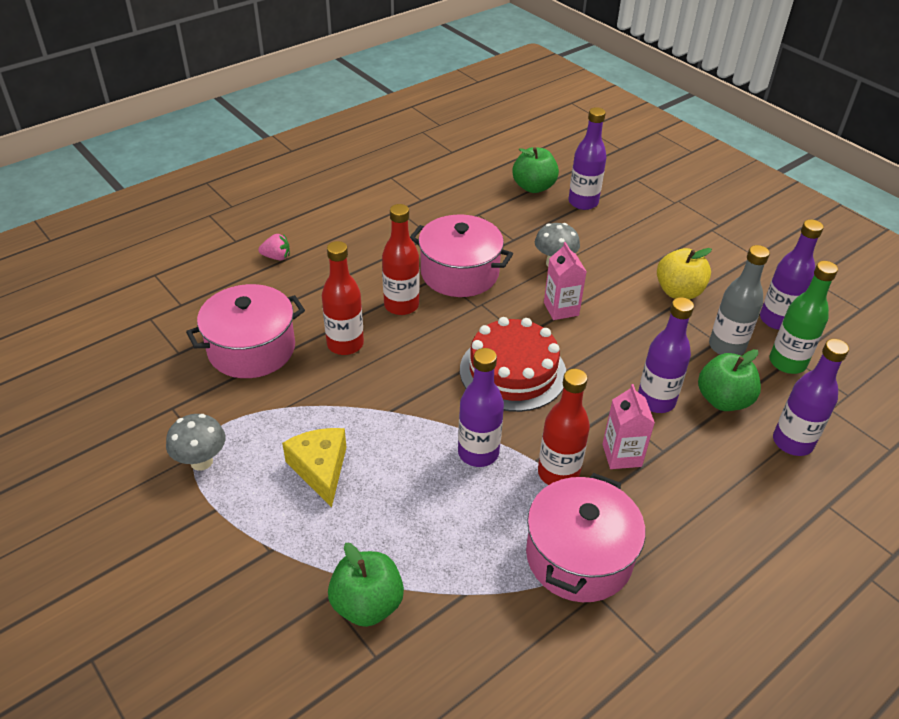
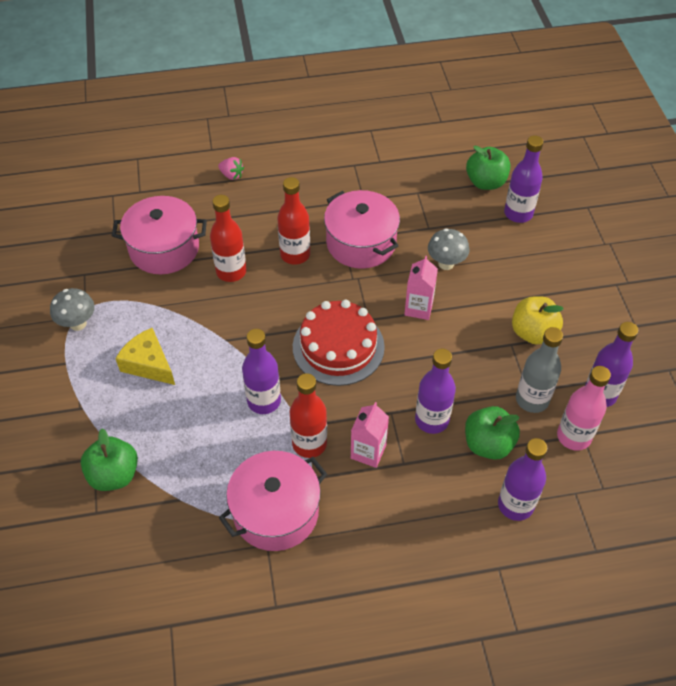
camera: 30 degrees right, 10 degrees up
yellow cheese [282,428,347,508] -> yellow cheese turned 60 degrees counterclockwise [115,328,175,385]
green bottle [770,261,838,374] -> pink bottle [557,366,611,451]

